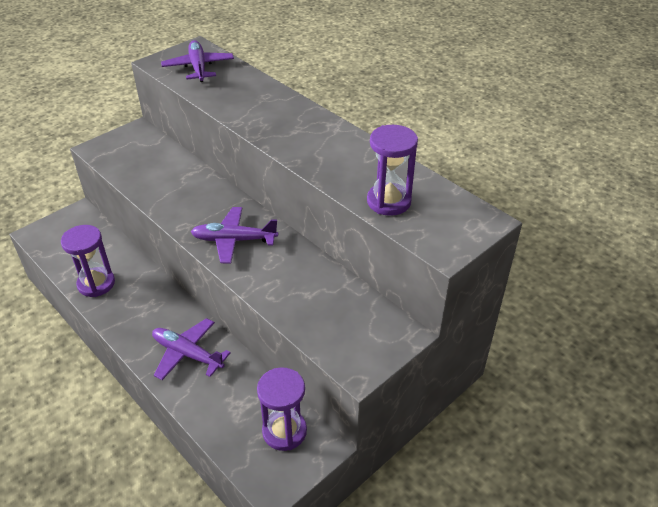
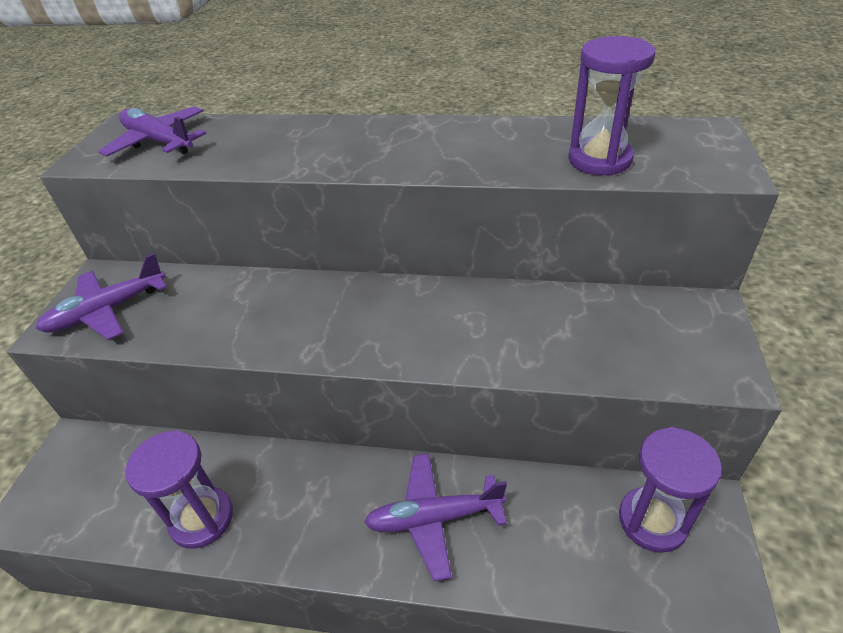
camera: 35 degrees left, 0 degrees up
purple plane [191,207,278,264] -> purple plane moved to [36,253,167,340]

